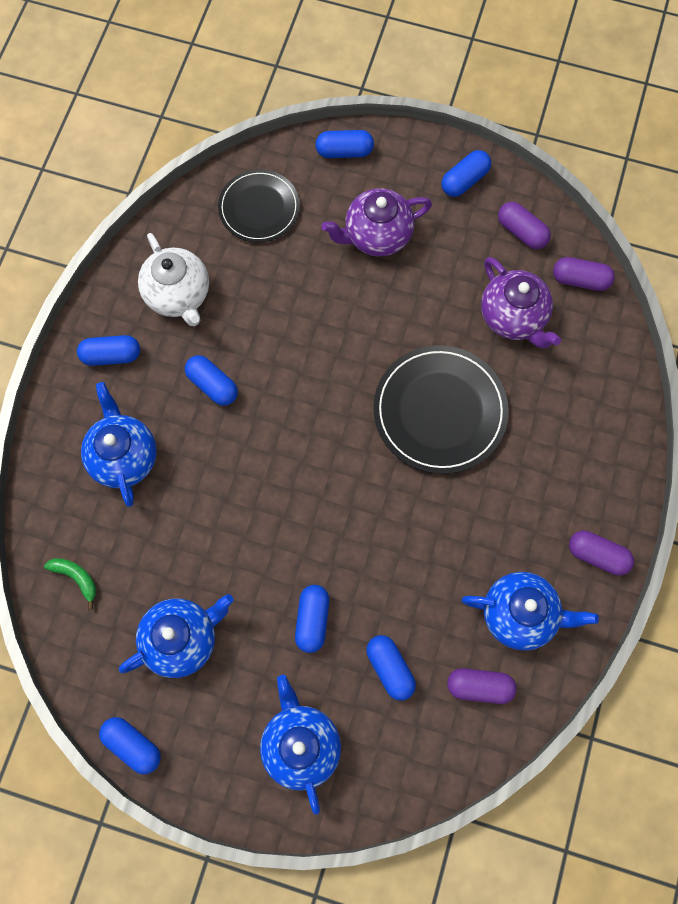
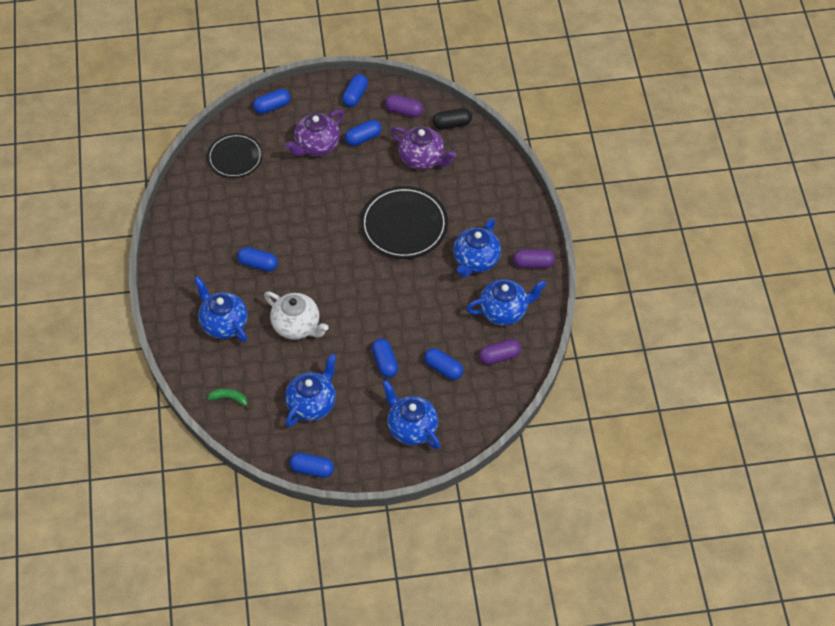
camera: 25 degrees left, 15 degrees down
blue capsule [77,335,140,366] -> blue capsule moved to [345,120,382,146]
white teapot [138,233,209,326] -> white teapot moved to [264,292,329,340]
purple capsule [553,257,615,291] -> black capsule [433,108,472,130]
none -> blue teapot [453,218,501,278]

